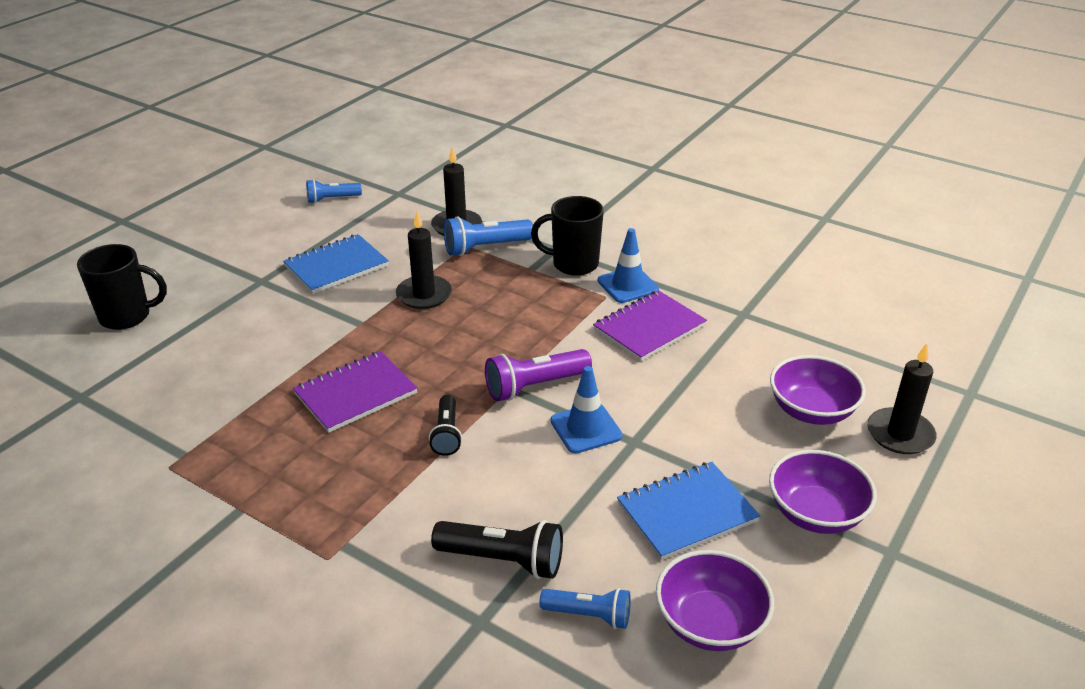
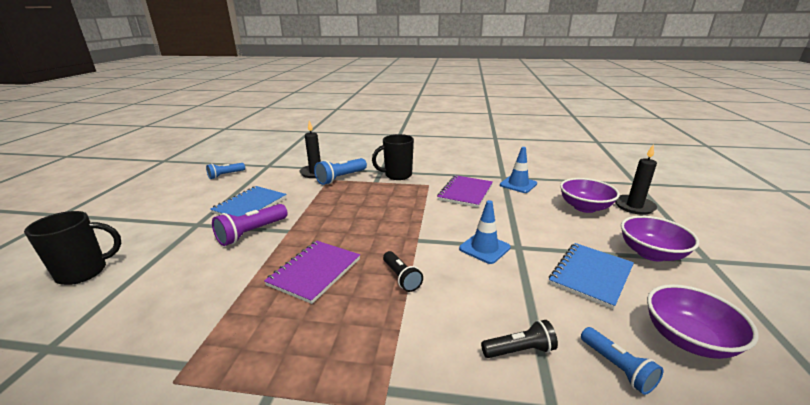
camera: 25 degrees left, 10 degrees down
black candle [396,211,452,309] -> none
black flashlight [431,520,563,579] -> black flashlight [481,320,558,358], size x0.66
purple flashlight [485,349,592,401] -> purple flashlight moved to [212,204,288,246]
blue flashlight [540,588,631,629] -> blue flashlight turned 75 degrees clockwise [581,327,663,395]
blue traffic cone [598,228,659,303] -> blue traffic cone moved to [500,147,537,193]

